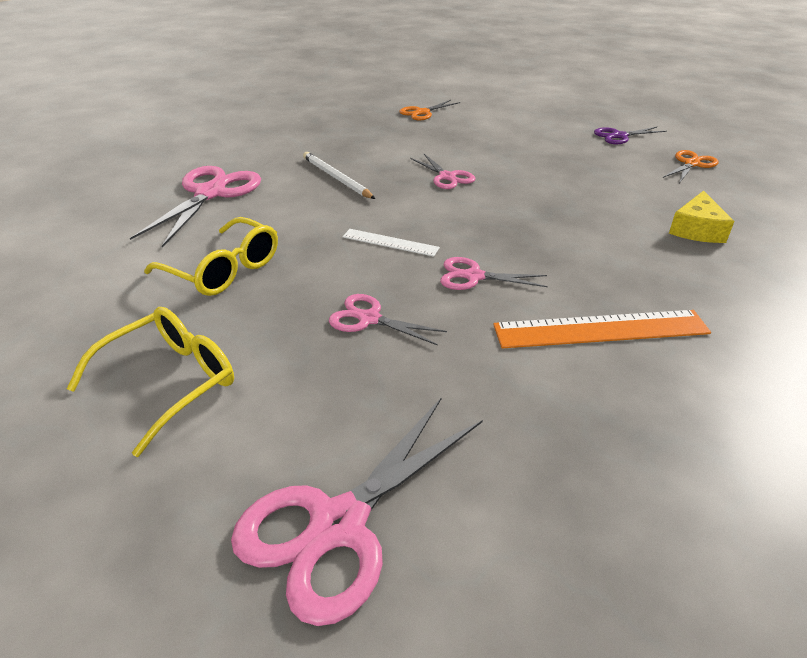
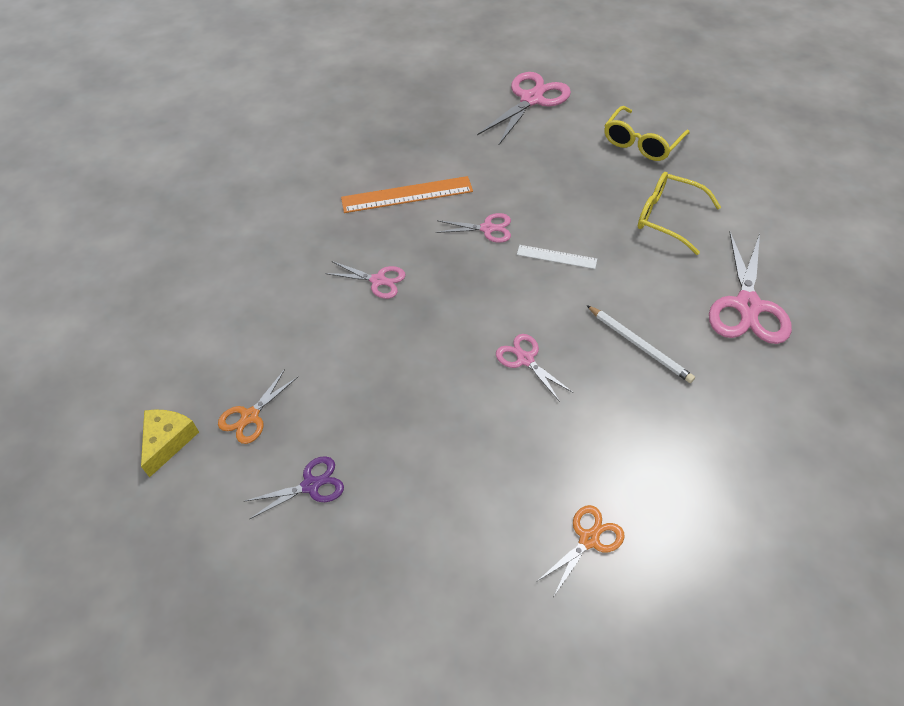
camera: 175 degrees right, 15 degrees up
pink scissors [329,294,447,346] -> pink scissors moved to [325,261,406,299]
yellow cheese [669,191,735,243] -> yellow cheese moved to [141,409,199,477]

